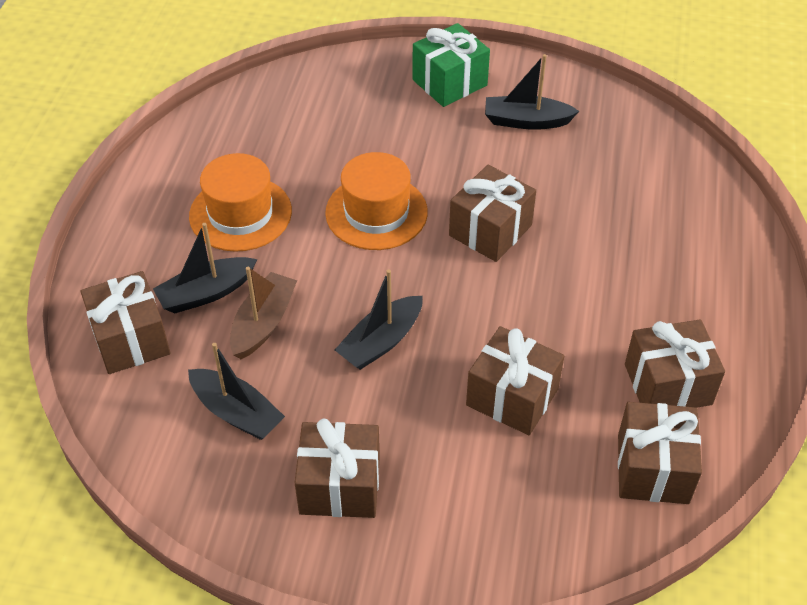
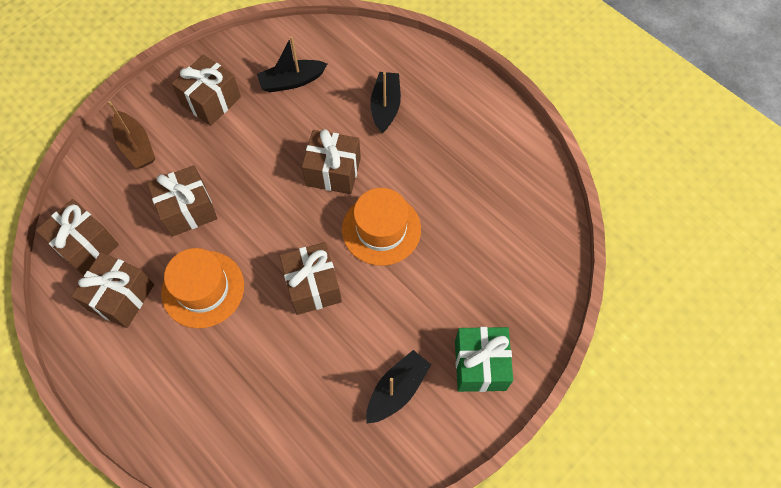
camera: 125 degrees right, 15 degrees up
brown gift [80,271,171,374] -> brown gift moved to [302,129,361,194]
orange hat [189,153,292,252] -> orange hat moved to [161,248,244,328]
brown boat [230,267,297,359] -> brown boat moved to [108,101,155,168]
black boat [335,269,422,370] -> none

